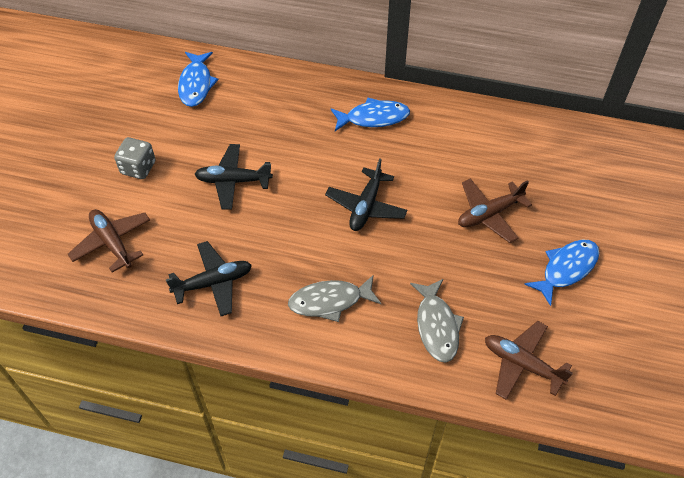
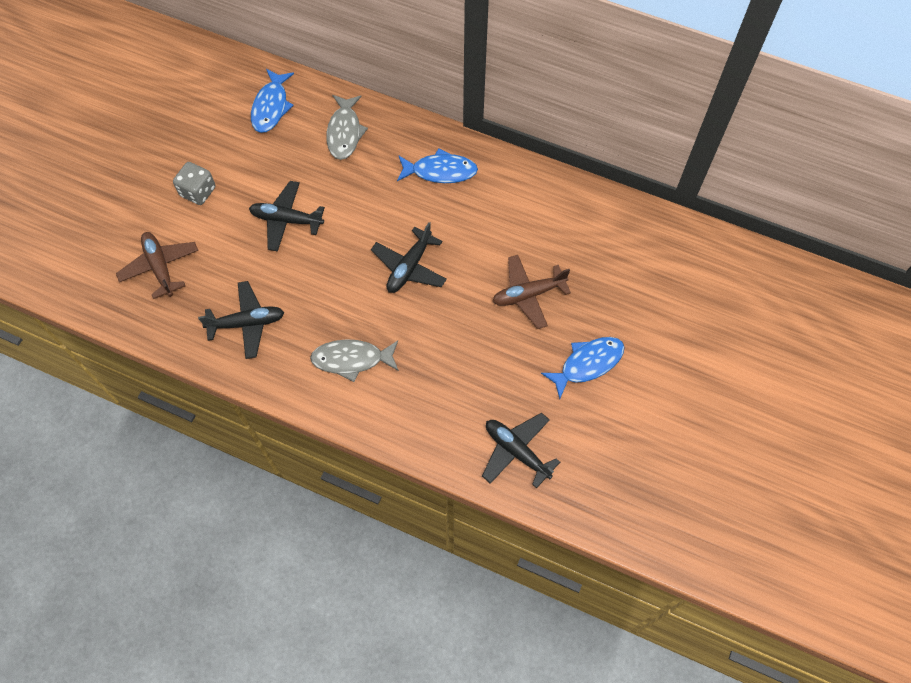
camera: 10 degrees right, 10 degrees up
grey fish [410,279,464,363] -> grey fish moved to [326,95,368,160]
brown plane [485,321,573,400] -> black plane [482,413,560,488]

